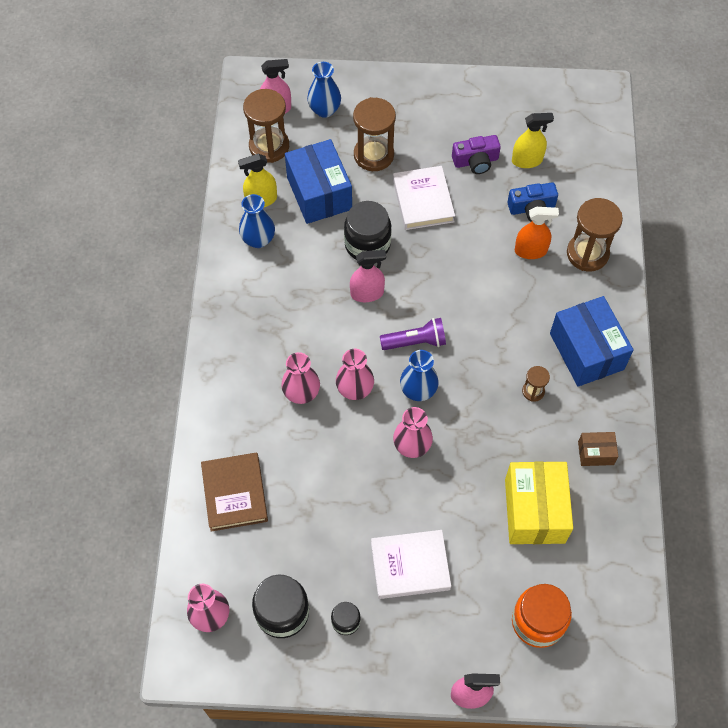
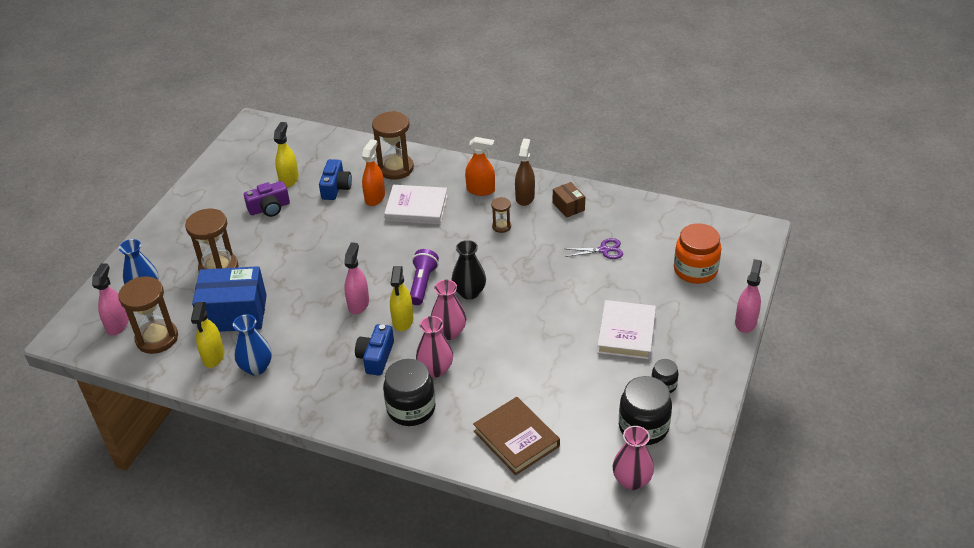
camera: 70 degrees left, 20 degrees down
brown book [201,452,268,532] -> brown book turned 45 degrees clockwise [473,397,560,475]
black jar [344,201,392,260] -> black jar moved to [383,359,436,426]
white book [393,166,455,230] -> white book moved to [384,185,448,225]
pink vase [393,407,433,458] -> none
blue vase [400,350,439,401] -> black vase [452,240,486,300]
purple camera [452,135,501,174] -> purple camera turned 60 degrees clockwise [244,181,290,217]
yellow box [505,461,573,544] -> purple scissors [566,238,623,259]
blue box [550,296,634,387] -> orange spray bottle [465,137,495,196]
brown box [578,432,618,466] -> brown box turned 45 degrees counterclockwise [553,182,585,218]
none -> blue camera [355,324,394,376]
none -> yellow spray bottle [390,266,413,331]
none -> brown spray bottle [515,138,535,206]

